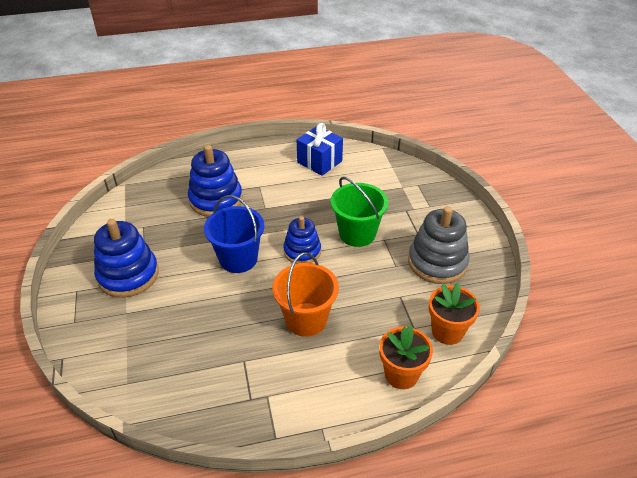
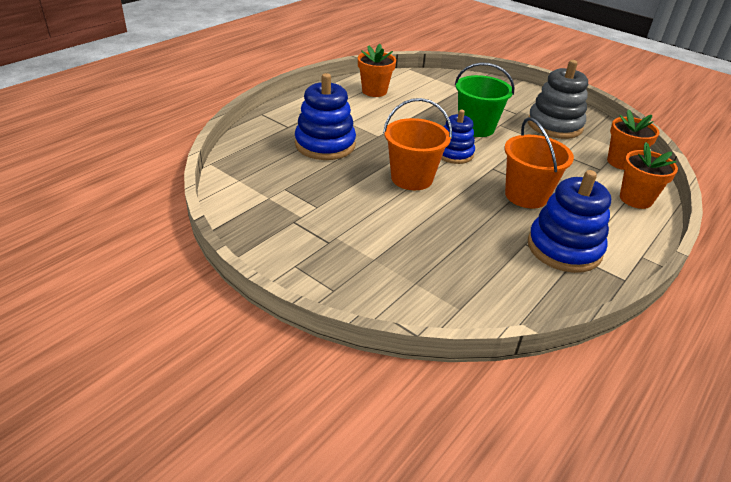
camera: 40 degrees left, 5 degrees down
blue stacking toy [94,219,159,298] -> blue stacking toy moved to [528,170,611,273]
blue bucket [204,195,264,273] -> orange bucket [383,98,452,190]
blue gift [297,123,343,176] -> orange flower pot [358,44,396,97]

